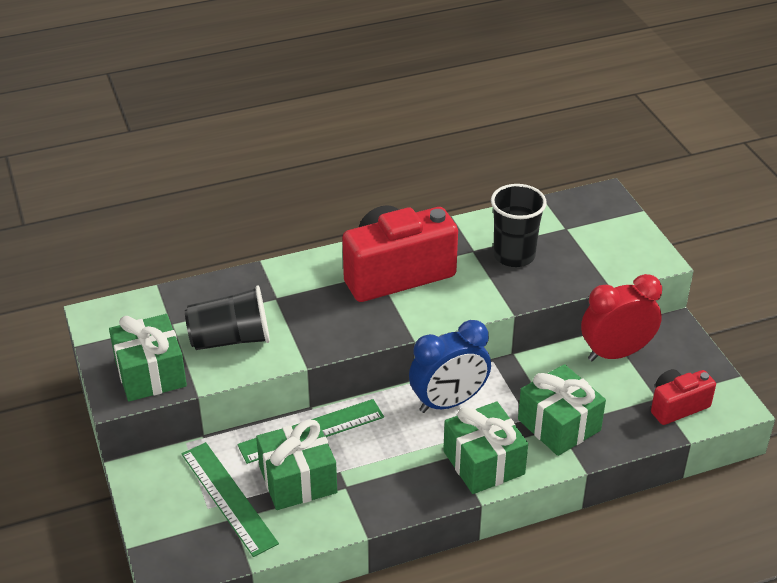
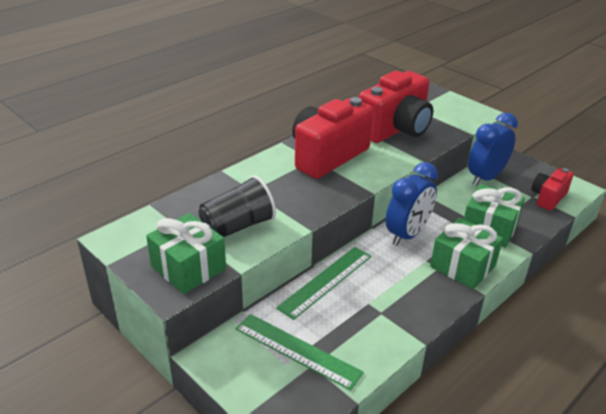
camera: 25 degrees left, 5 degrees down
green gift [256,419,337,510] -> none
black cup [491,184,547,267] -> red camera [359,71,433,143]
red clock [581,274,662,361] -> blue clock [468,113,518,186]

